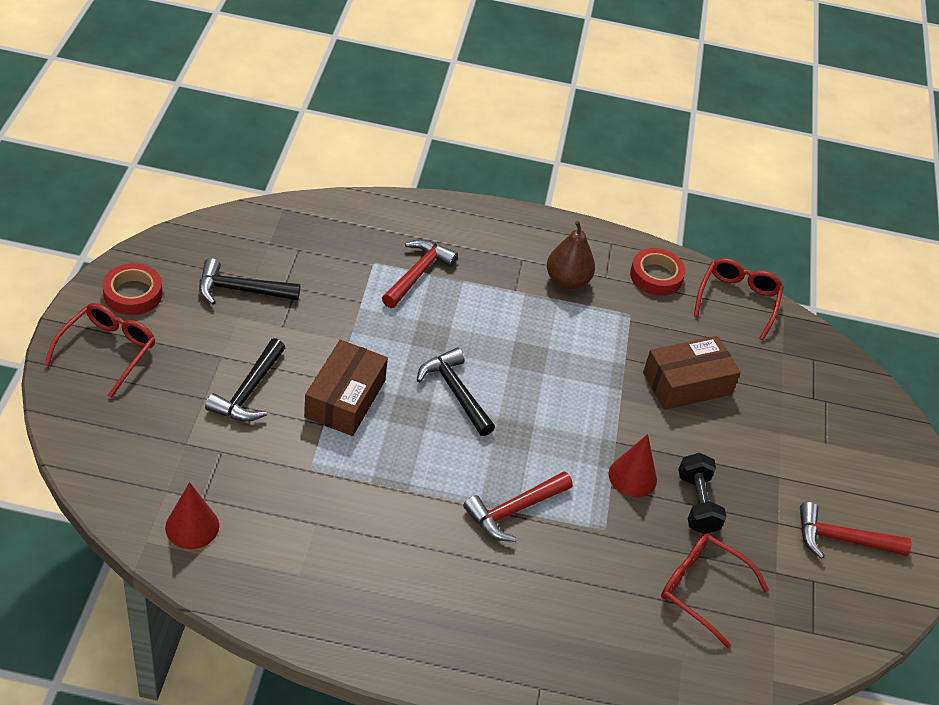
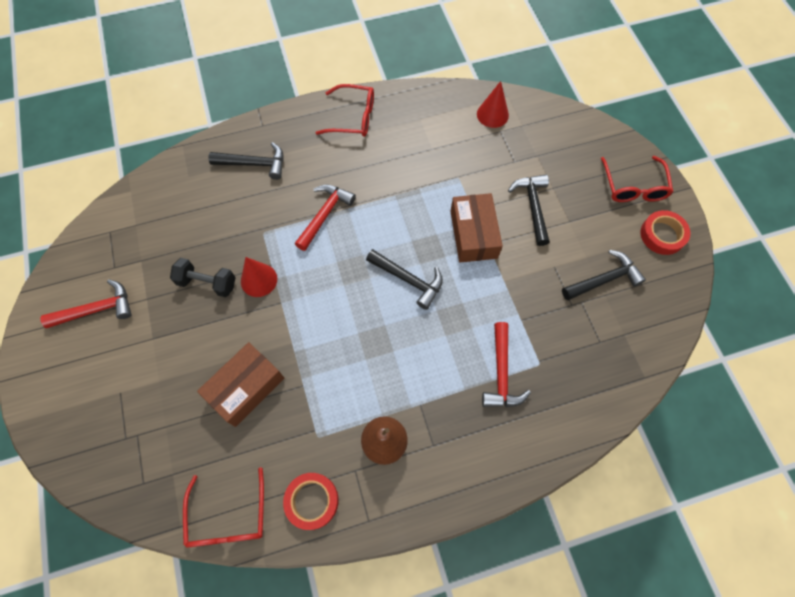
camera: 160 degrees right, 20 degrees up
red glasses [661,534,769,648] -> red glasses moved to [316,84,374,137]
black dumbbell [678,453,727,534] -> black dumbbell turned 45 degrees counterclockwise [170,258,236,297]
none -> black hammer [209,142,284,180]

